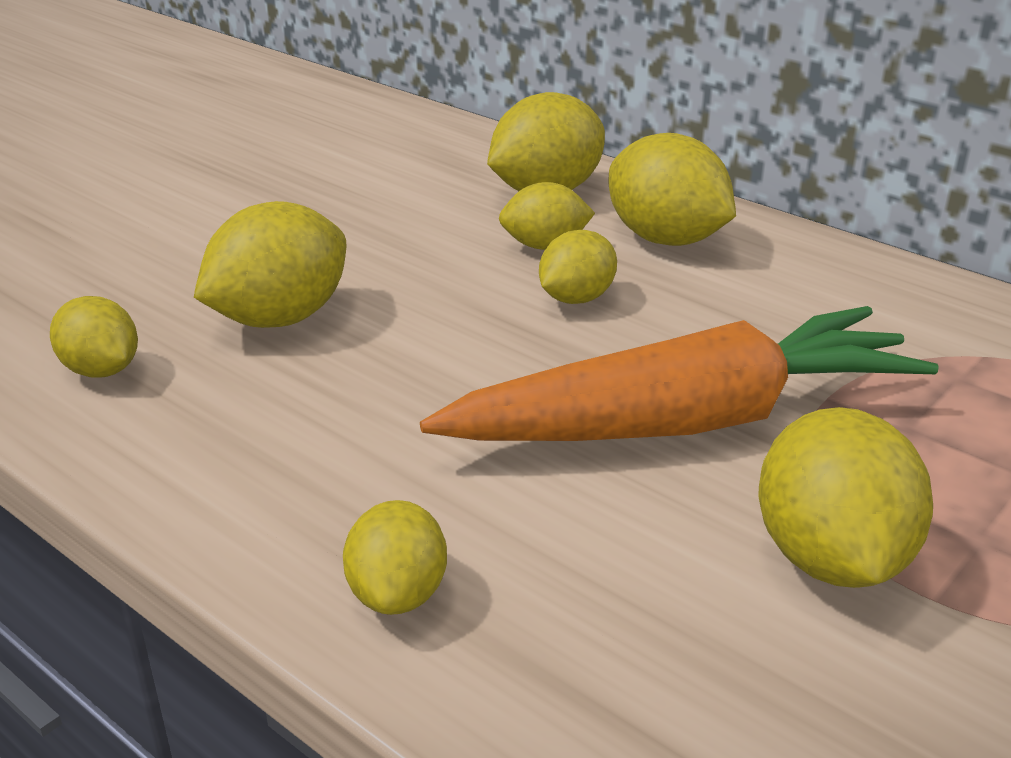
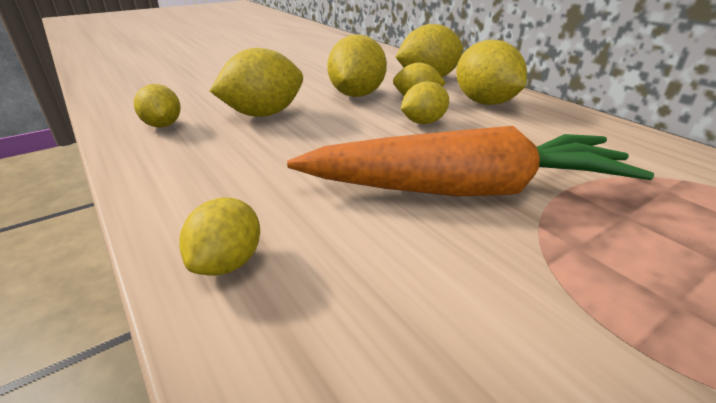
camera: 15 degrees right, 0 degrees up
yellow lemon [758,407,933,588] -> yellow lemon moved to [327,34,387,97]

